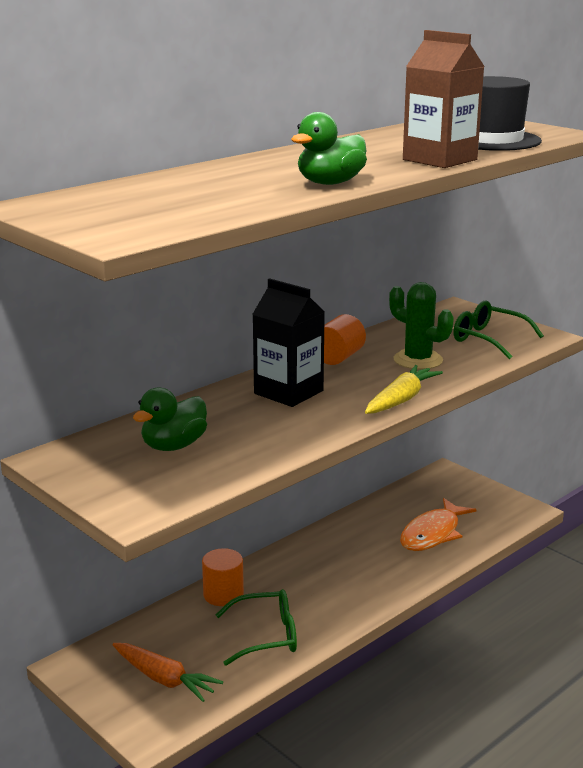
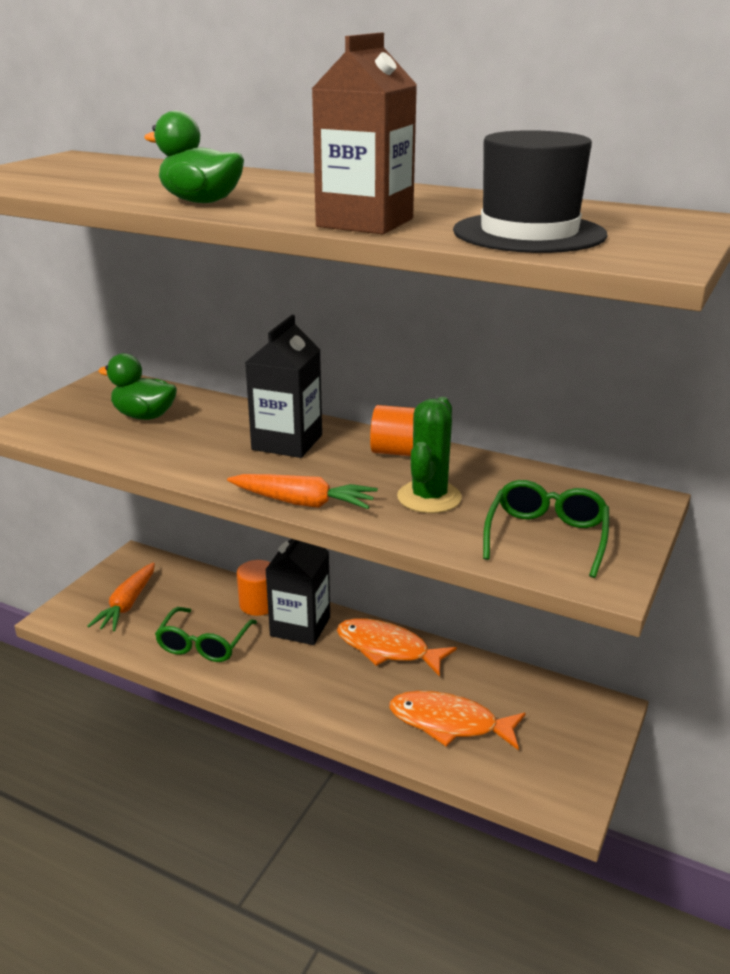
camera: 70 degrees right, 5 degrees up
green glasses [216,589,297,666] -> green glasses turned 45 degrees clockwise [155,607,257,662]
yellow carrot [365,365,443,414] -> orange carrot [227,474,378,509]
none -> black carton [265,539,330,645]
none -> orange fish [337,618,457,677]

